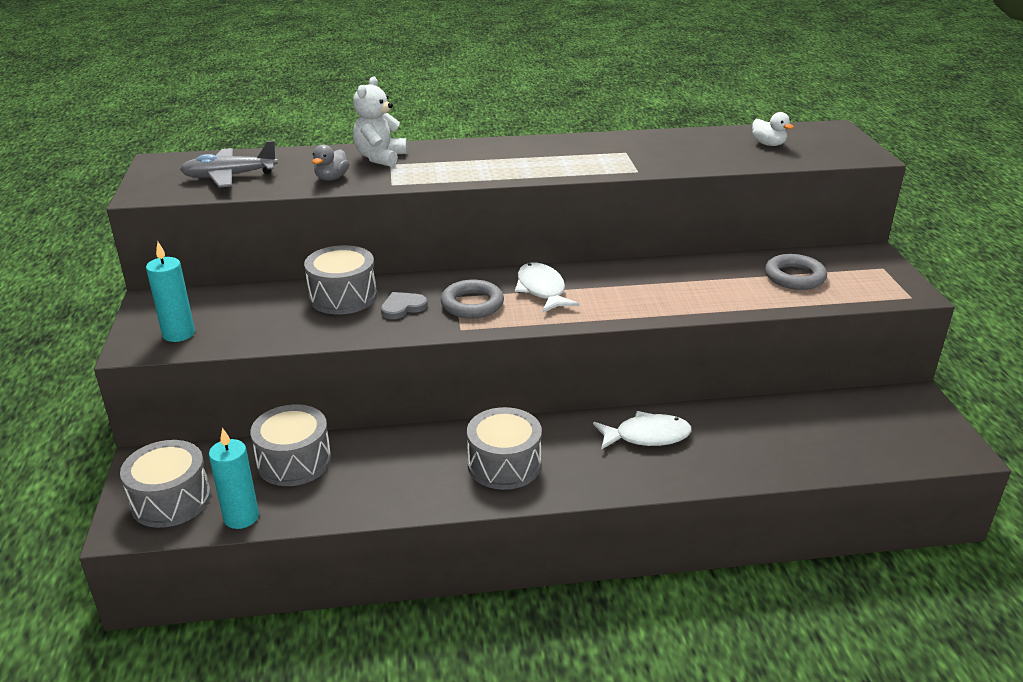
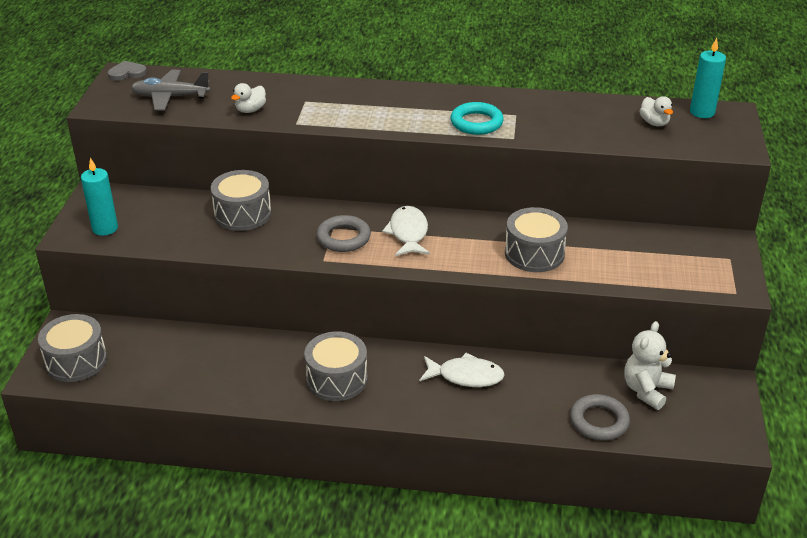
camera: 15 degrees right, 5 degrees up
turquoise candle [209,428,259,529] -> turquoise candle moved to [690,38,726,118]
grey drum [250,404,331,486] -> grey drum moved to [505,207,568,272]
grey duck [312,145,349,181] -> white duck [231,83,266,113]
white teddy bear [353,77,408,167] -> white teddy bear moved to [624,321,676,410]
grey heart [381,292,428,319] -> grey heart moved to [108,61,147,81]
grey ring [765,254,827,290] -> grey ring moved to [570,394,630,441]
none -> turquoise ring [450,102,504,135]

